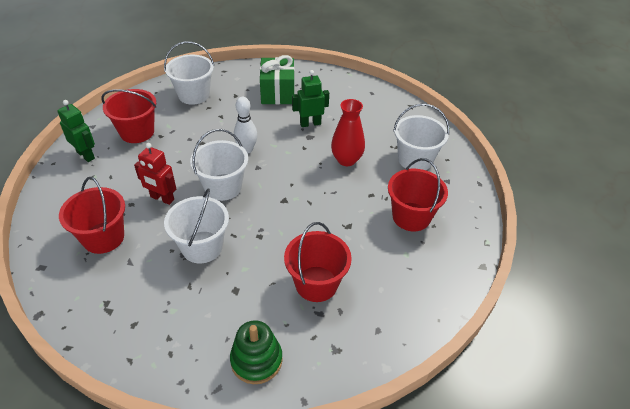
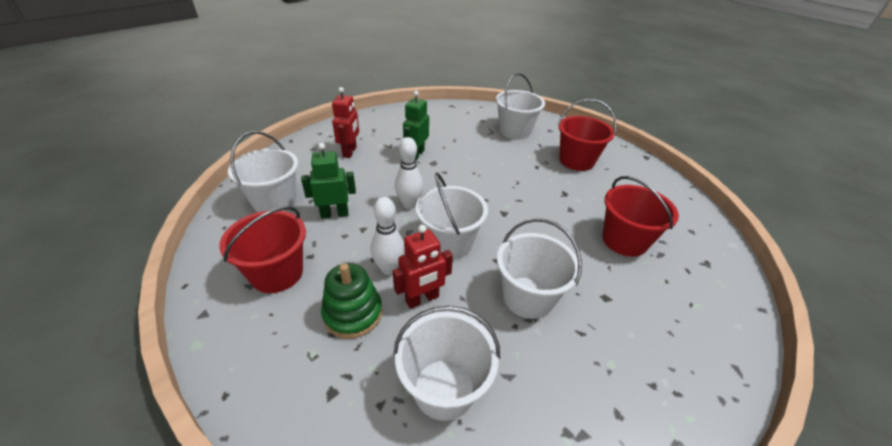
camera: 55 degrees left, 5 degrees down
green robot [57,100,95,162] -> green robot moved to [301,143,356,219]
red bucket [59,177,125,254] -> white bucket [393,306,500,421]
green stacking toy [230,320,283,384] -> green stacking toy moved to [321,263,382,339]
green gift [260,55,295,104] -> red robot [332,87,359,158]
red vase [331,99,365,166] -> none
none -> white bowling pin [371,197,405,275]

